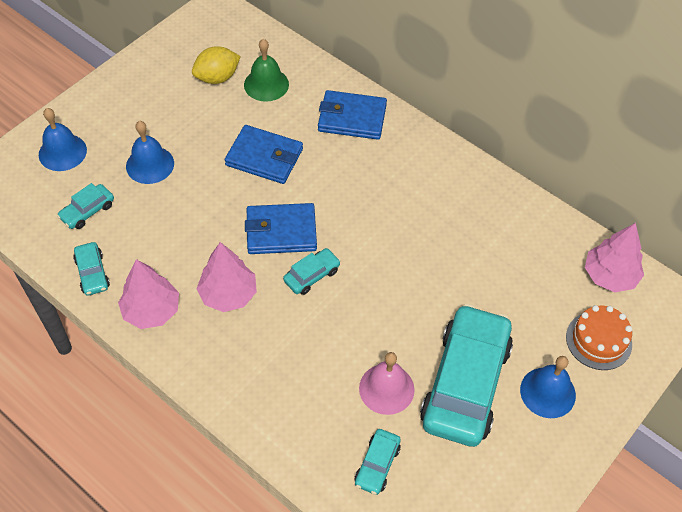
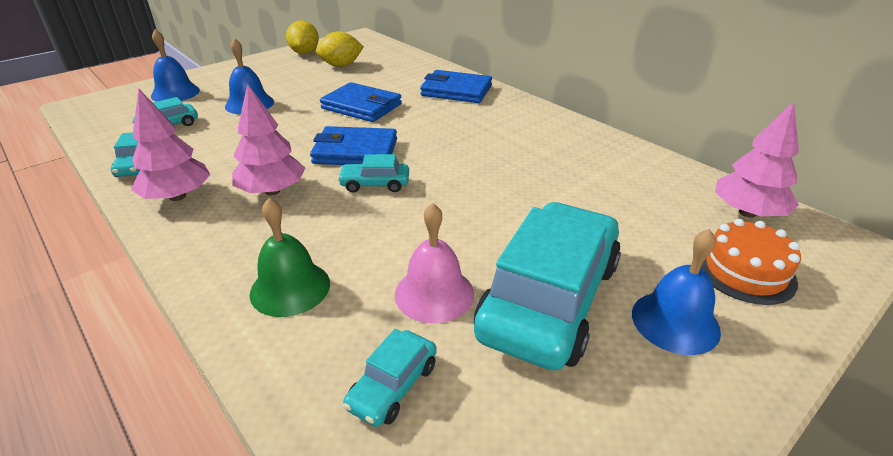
camera: 10 degrees right, 20 degrees down
green bell [244,39,289,102] -> green bell moved to [249,198,330,317]
turquoise car [283,248,341,295] -> turquoise car turned 150 degrees counterclockwise [338,154,409,193]
none -> yellow lemon [286,20,319,54]

